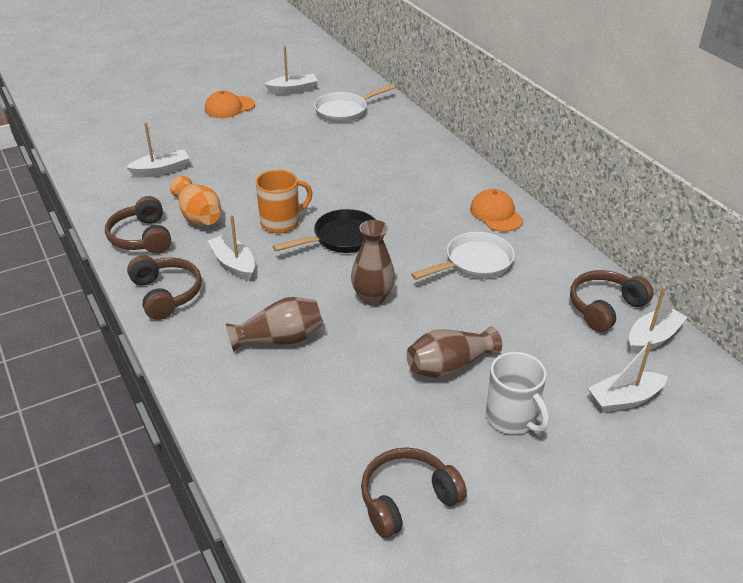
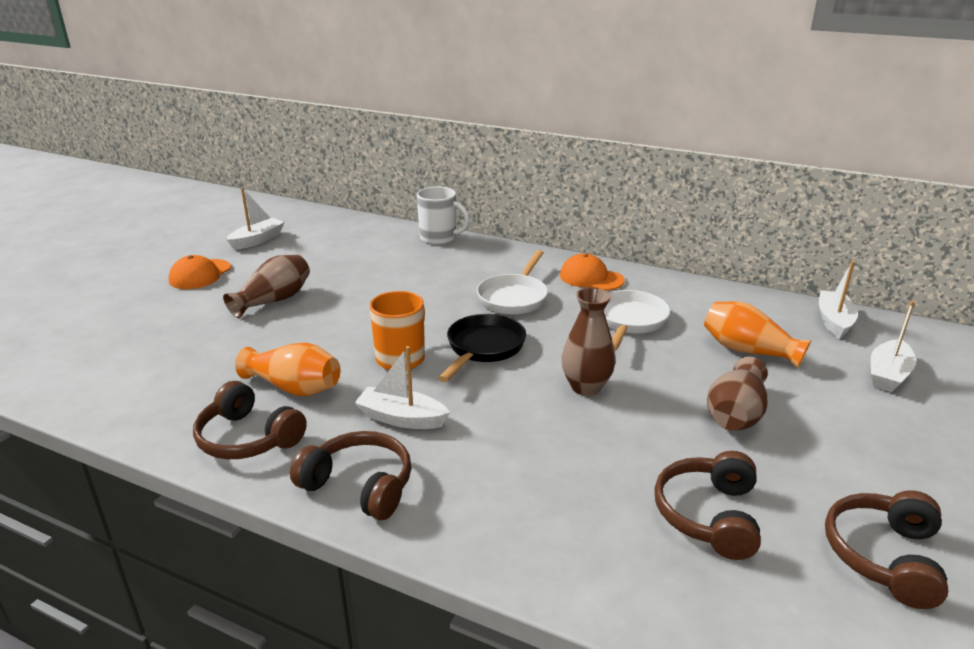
camera: 35 degrees left, 10 degrees down
white boat [126,122,189,178] -> none
brown vase [226,297,323,351] -> brown vase moved to [223,255,310,318]
white pan [314,84,396,123] -> white pan moved to [477,250,548,315]
white mug [486,352,549,434] -> white mug moved to [417,187,470,245]
brown headphones [570,270,653,332] -> brown headphones moved to [654,451,761,560]
none -> orange vase [704,301,811,368]

